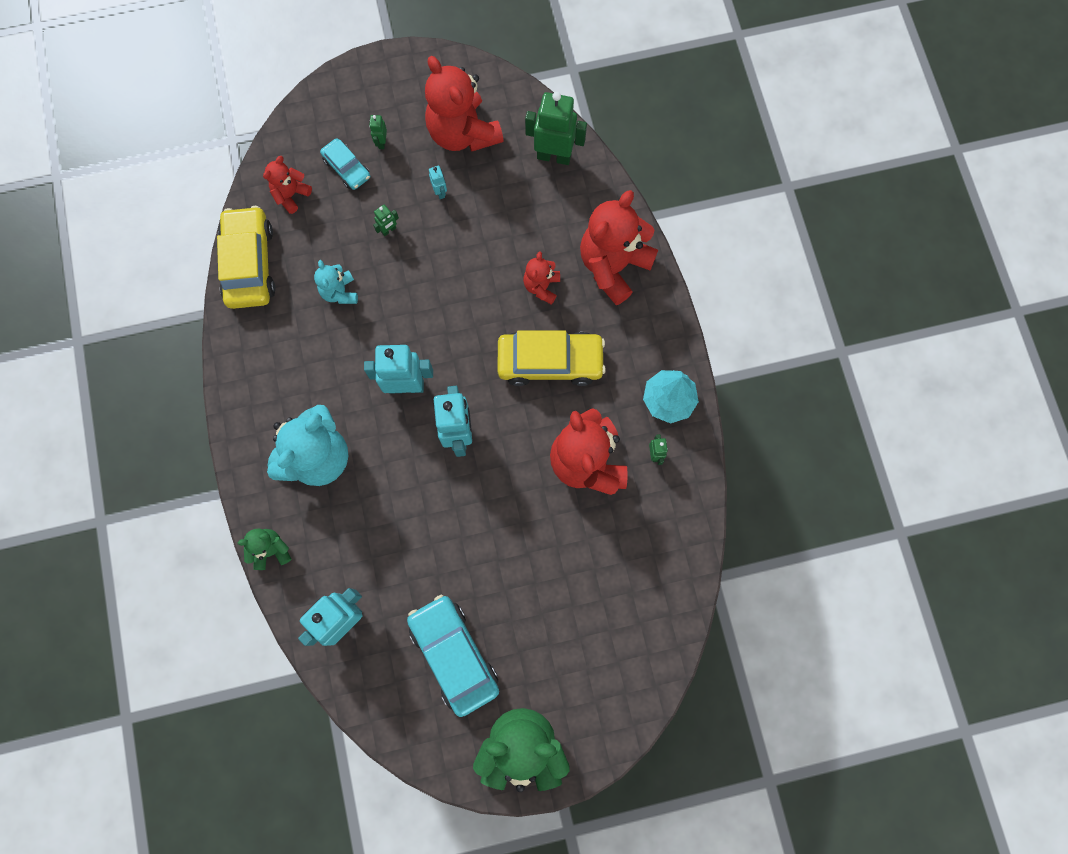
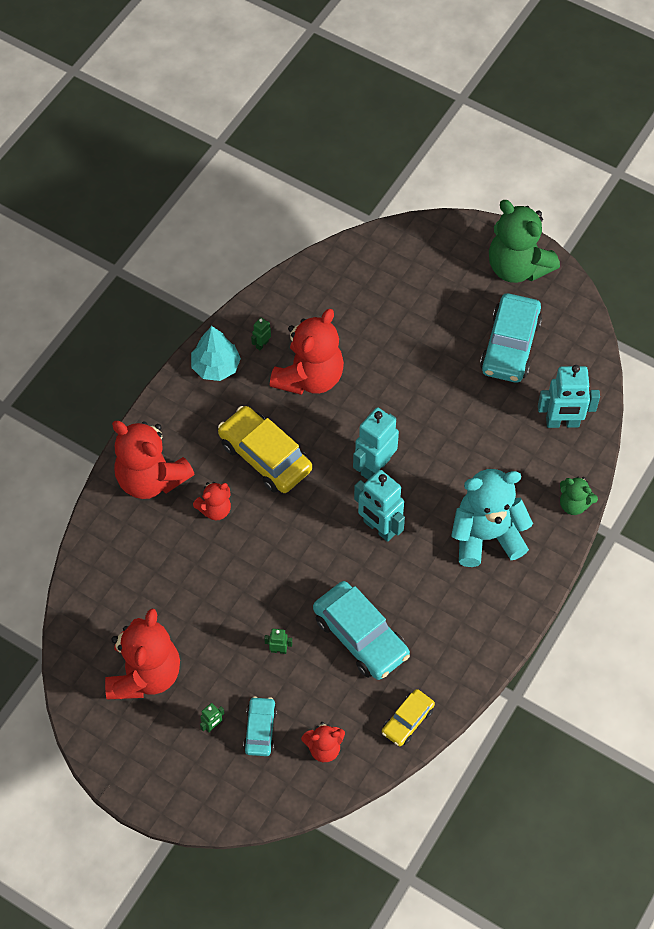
camera: 135 degrees left, 15 degrees down
yellow car [217,206,276,309] -> yellow car [382,689,435,746], size x0.55
turquoise teddy bear [314,260,358,304] -> turquoise car [313,581,410,680]
turquoise robot [429,166,447,199] -> none
green robot [525,92,587,165] -> none
red teddy bear [580,190,658,305] -> red teddy bear turned 45 degrees clockwise [112,421,194,499]

